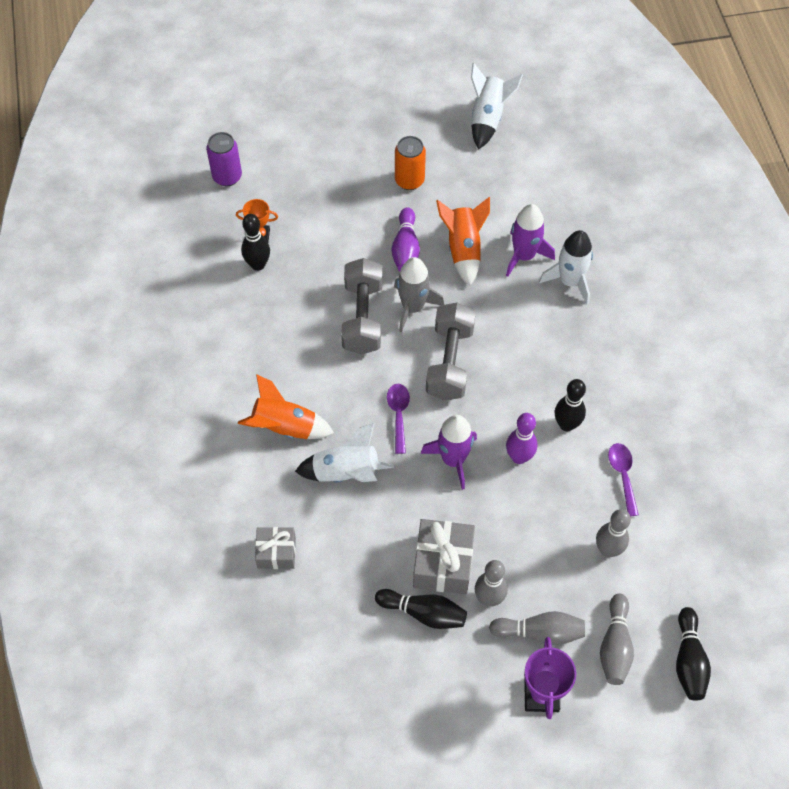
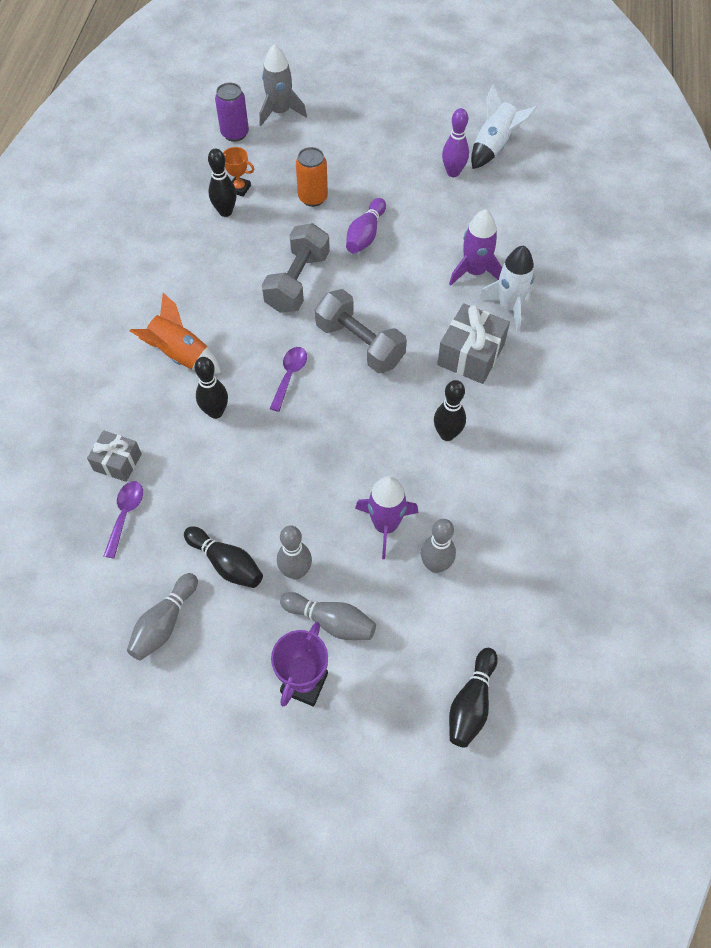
camera: 20 degrees right, 0 degrees up
white rocket [295,423,394,483] -> black bowling pin [194,357,228,419]
grey rocket [394,257,444,332] -> grey rocket moved to [259,44,307,126]
orange can [395,136,426,190] -> orange can moved to [296,147,328,207]
grey gift [413,519,475,594] -> grey gift moved to [437,303,510,384]
purple rocket [421,415,477,490] -> purple rocket moved to [355,476,419,559]
grey dumbbell [426,302,476,401] -> grey dumbbell turned 75 degrees counterclockwise [315,289,407,373]
orange rocket [436,197,490,286] -> none
purple bowling pin [506,413,537,464] -> purple bowling pin moved to [442,108,469,177]
grey bowling pin [600,594,634,685] -> grey bowling pin moved to [127,573,198,660]
purple spoon [608,443,639,516] -> purple spoon moved to [104,481,143,559]

